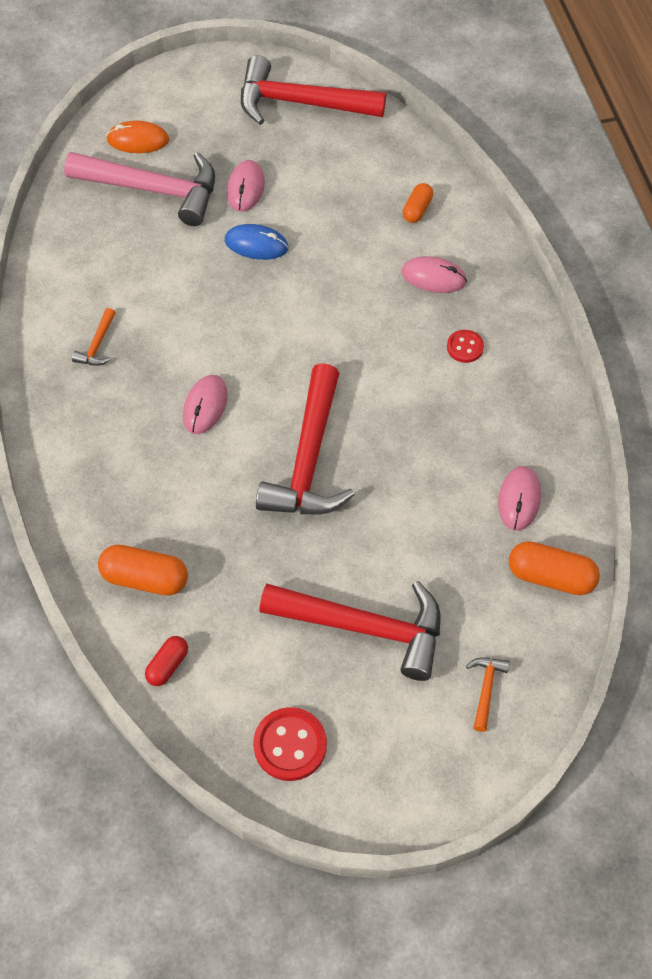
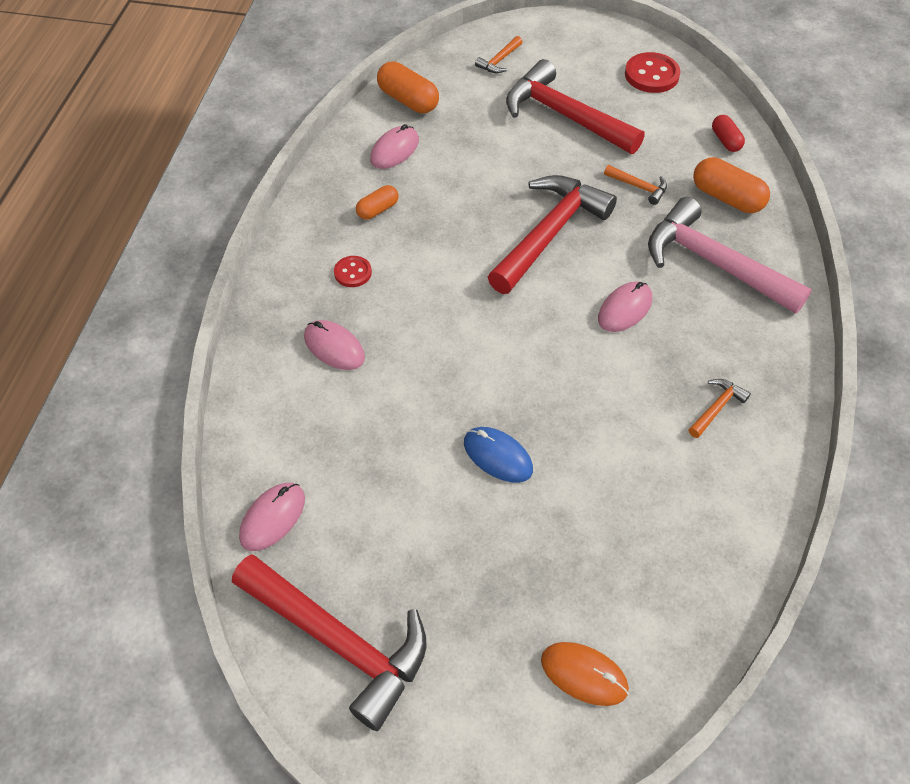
camera: 155 degrees left, 5 degrees down
pink hammer [64,152,215,226] -> pink hammer moved to [648,197,812,314]
red capsule [145,636,188,686] -> red capsule turned 75 degrees counterclockwise [712,115,745,152]
pink mouse [227,160,265,212] -> pink mouse moved to [239,483,305,551]
orange capsule [403,183,433,223] -> orange capsule moved to [356,185,399,220]
none -> orange hammer [604,165,667,205]

